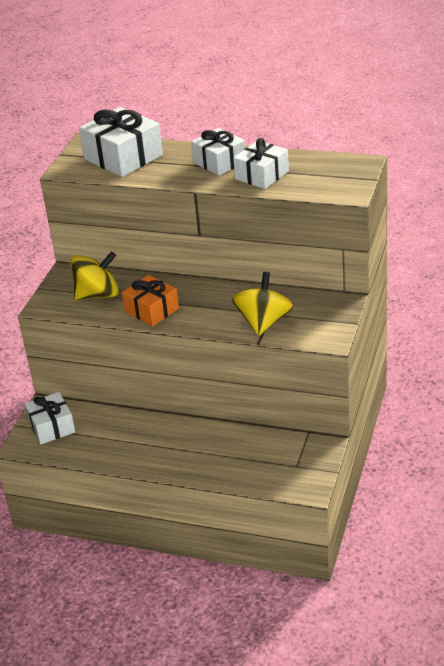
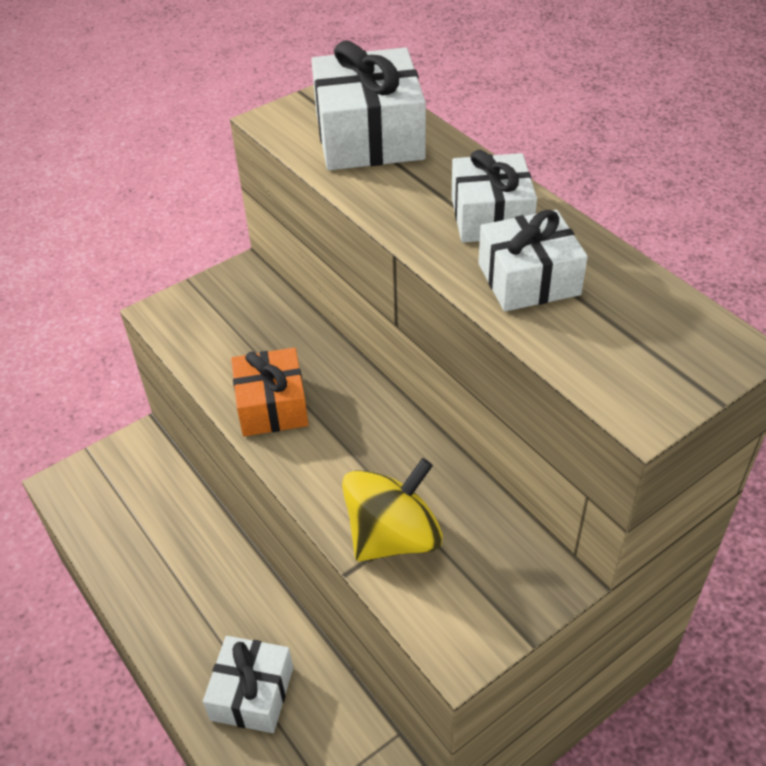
camera: 35 degrees right, 10 degrees up
white gift [25,392,75,445] -> white gift moved to [203,636,293,733]
yellow spinning top [71,252,119,300] -> none

